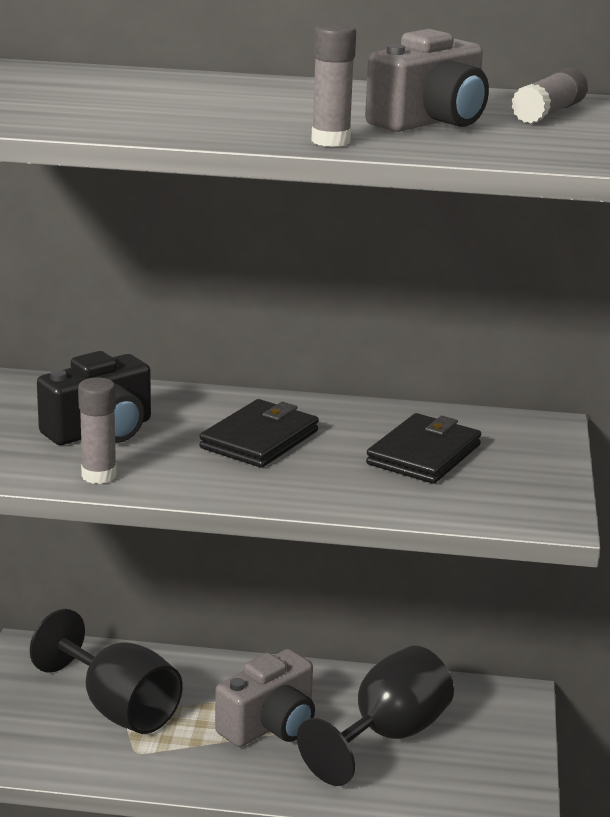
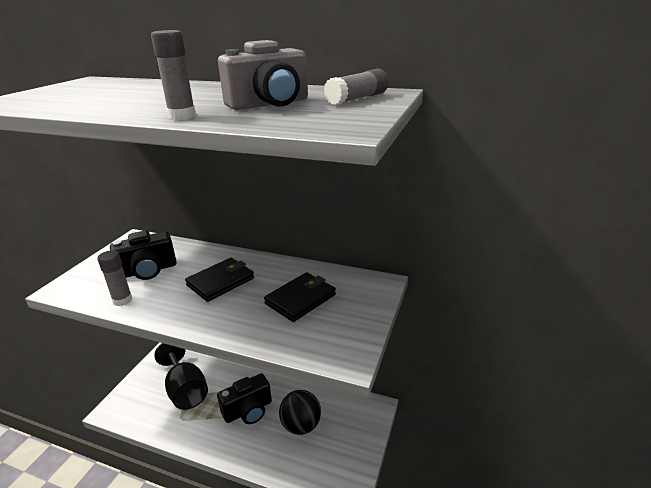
camera: 15 degrees right, 5 degrees up
grey camera [215,649,315,747] -> black camera [217,373,272,424]
black goblet [297,646,454,786] -> black ball [279,390,321,435]

